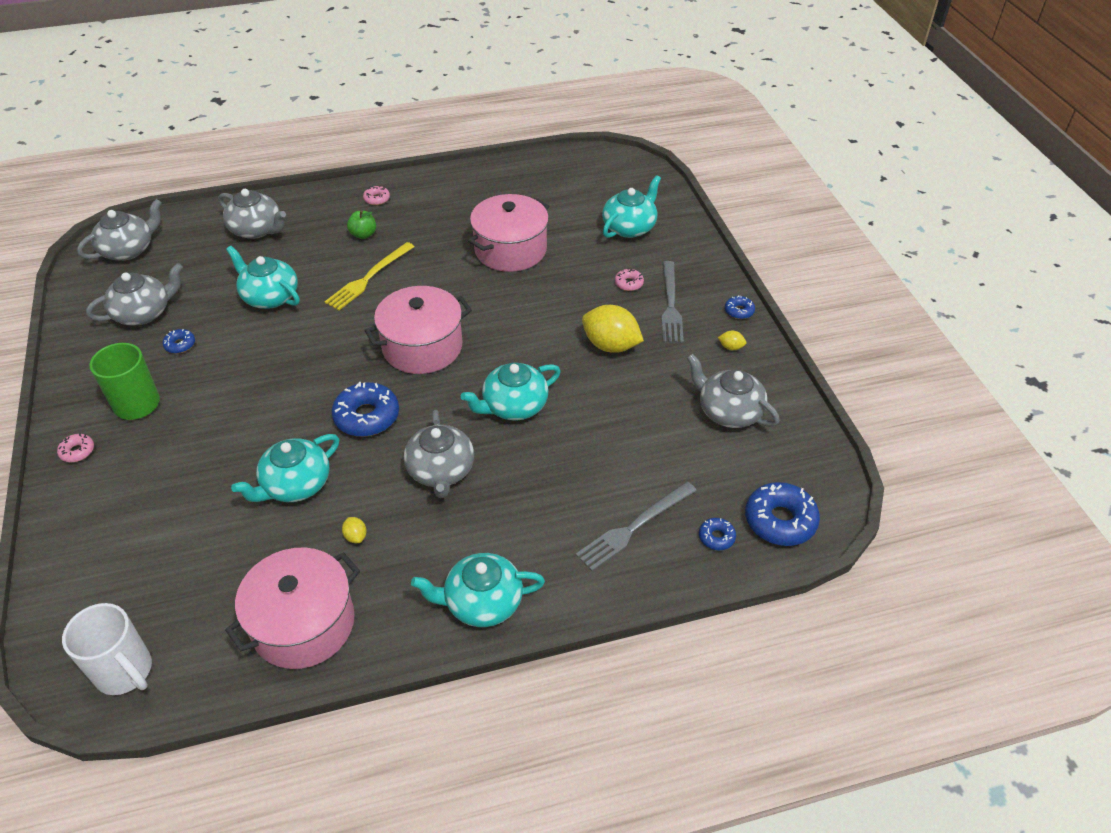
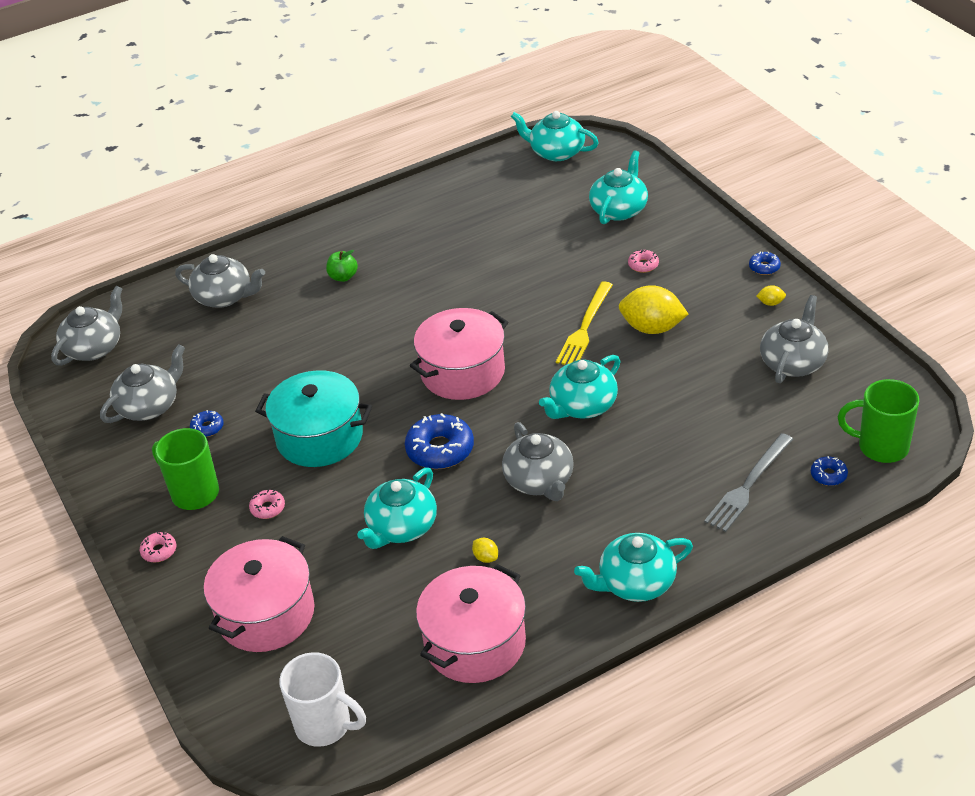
camera: 10 degrees left, 5 degrees down
turquoise teapot [226,246,300,309] -> turquoise teapot moved to [511,111,599,161]
yellow fork [324,242,414,310] -> yellow fork moved to [556,281,613,365]
pink donut [363,186,390,205] -> pink donut moved to [249,490,285,519]
pink pot [468,194,549,272] -> pink pot moved to [204,536,315,652]
grey fork [662,261,684,343] -> none
grey teapot [687,354,780,428] -> grey teapot turned 90 degrees clockwise [760,295,829,383]
blue donut [745,482,820,546] -> green mug [838,379,919,463]
none -> turquoise pot [255,370,372,467]

